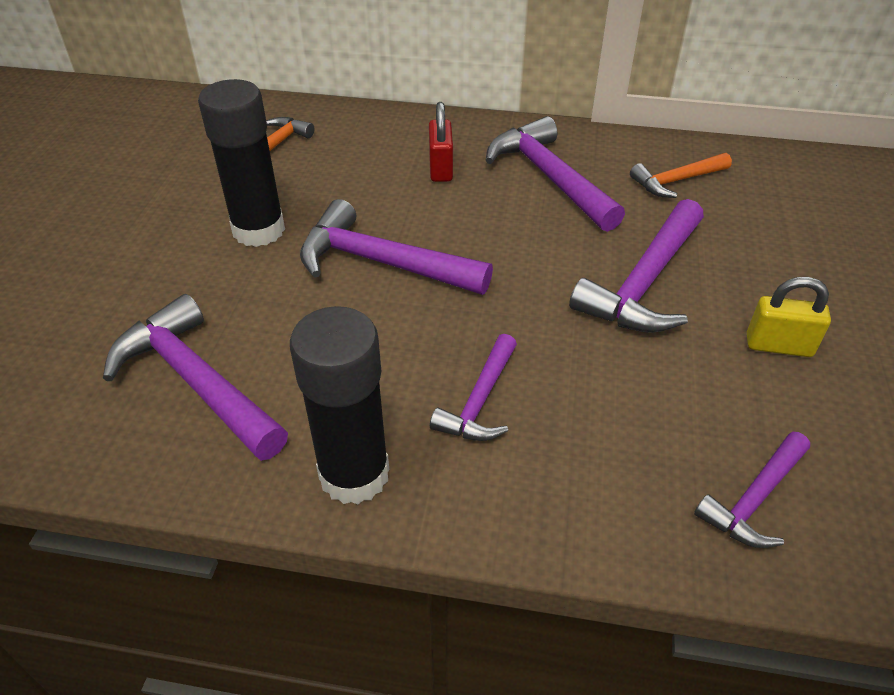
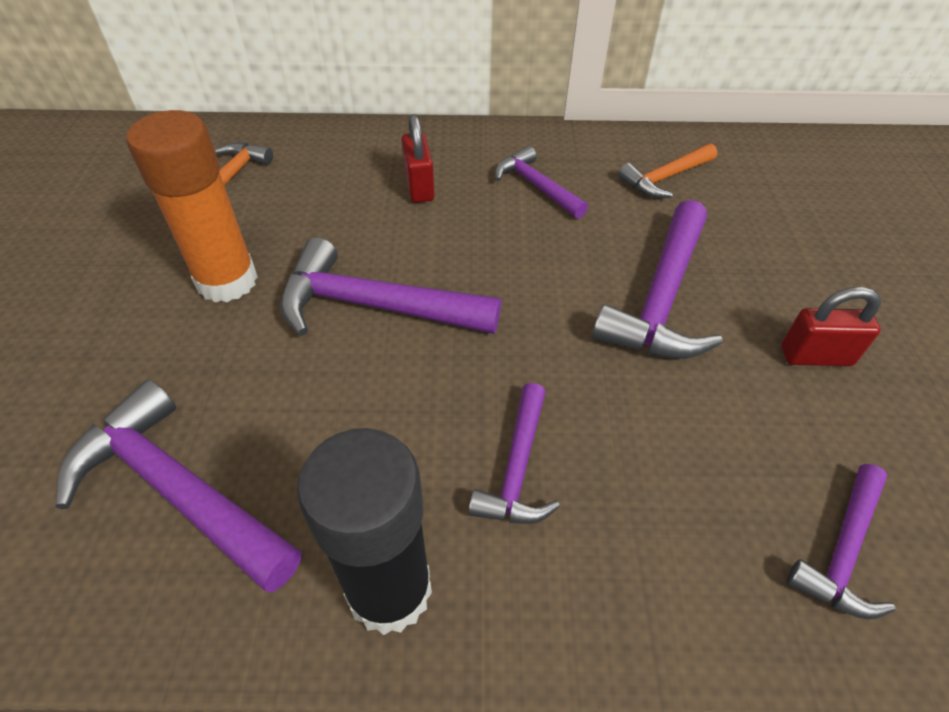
camera: 10 degrees left, 5 degrees up
black glue stick [198,79,285,247] -> orange glue stick [126,110,258,302]
purple hammer [486,116,625,232] -> purple hammer [495,146,588,219], size x0.59
yellow padlock [747,277,831,357] -> red padlock [781,287,881,366]

